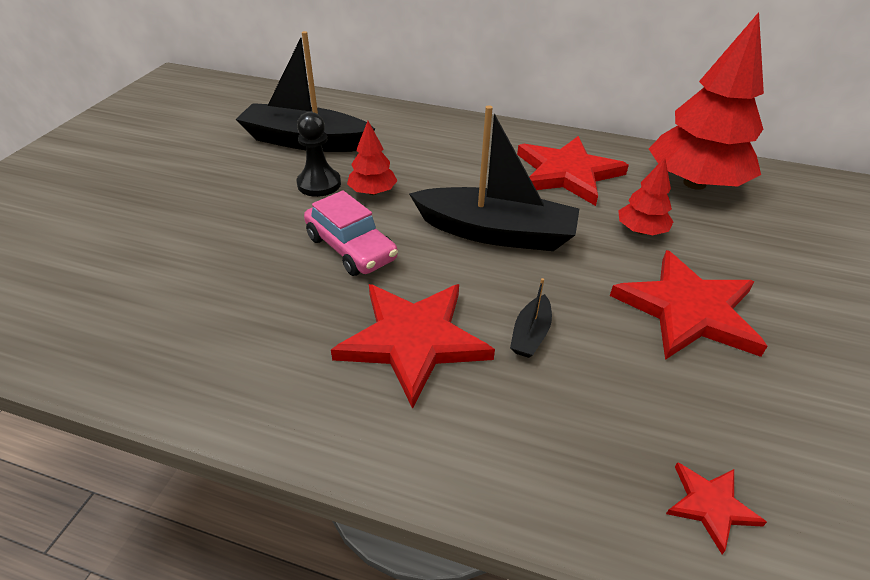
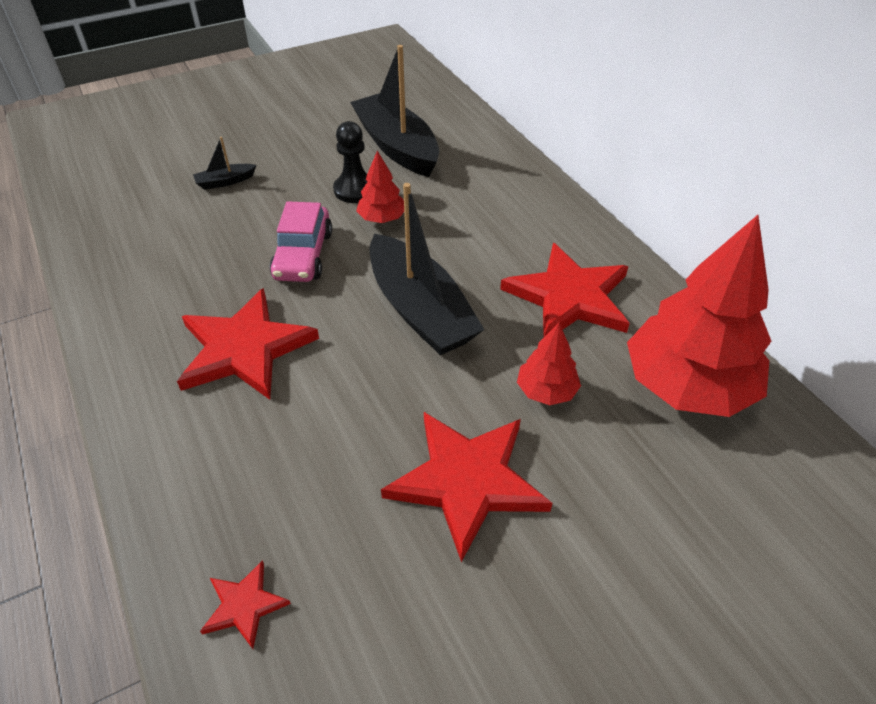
camera: 45 degrees right, 5 degrees up
black boat [510,278,552,358] -> black boat moved to [193,137,257,190]

